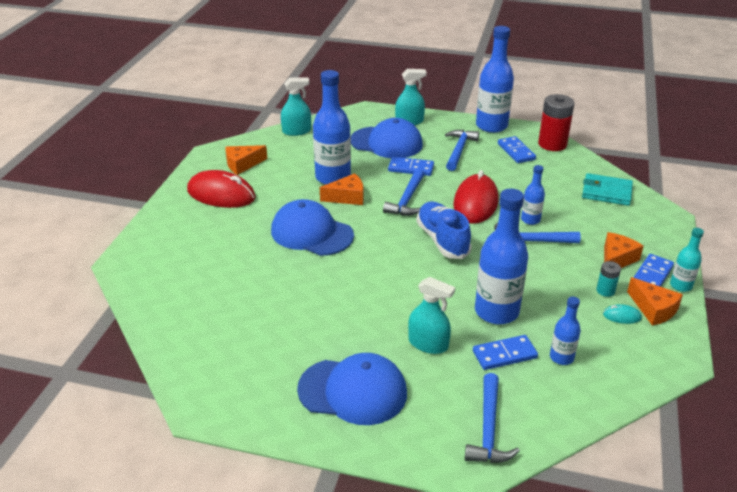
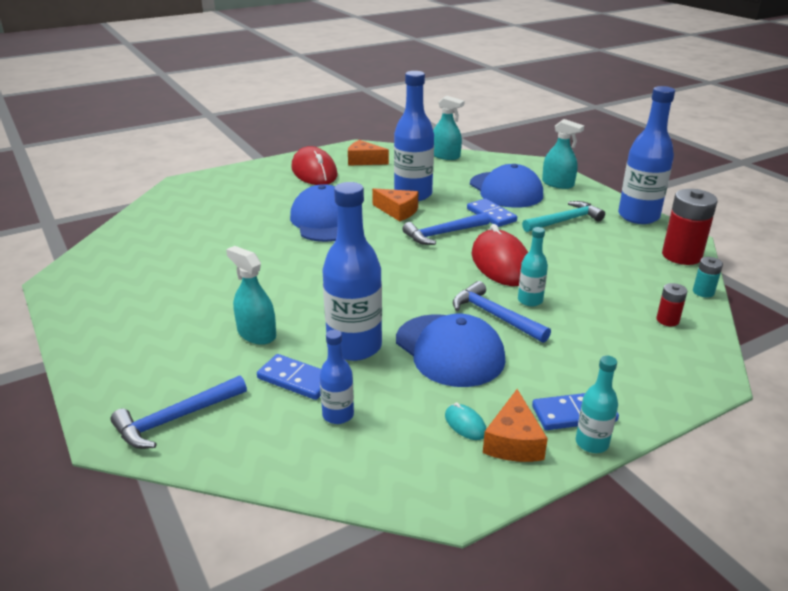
camera: 45 degrees right, 5 degrees down
blue cap [297,353,407,425] -> blue cap moved to [396,314,505,387]
turquoise spray bottle [408,277,455,354] -> turquoise spray bottle turned 150 degrees clockwise [226,246,276,345]
blue shoe [416,201,472,259] -> none
blue hammer [445,130,479,171] -> turquoise hammer [522,201,605,232]
red mouse [453,170,499,224] -> red mouse turned 75 degrees counterclockwise [471,224,528,286]
blue domino [498,136,536,163] -> none
blue bottle [521,165,545,225] -> turquoise bottle [518,227,548,306]
turquoise wallet [582,173,633,206] -> red battery [656,283,687,326]
turquoise battery [596,261,621,297] -> turquoise battery moved to [693,257,723,298]
orange cheese [604,232,644,268] -> none

